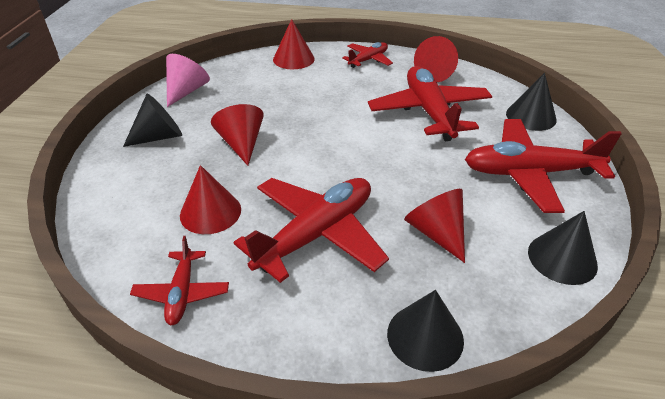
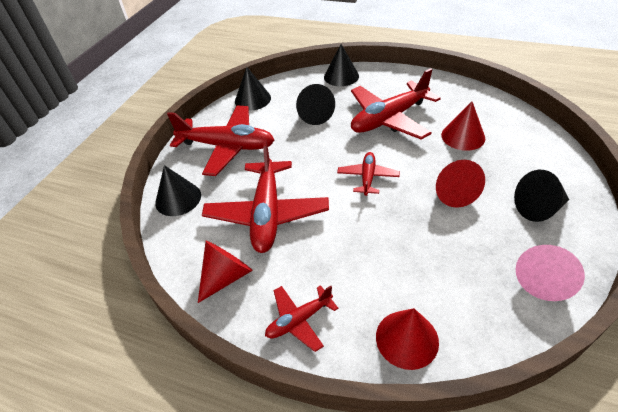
camera: 165 degrees left, 5 degrees up
red plane [130,236,229,325] -> red plane moved to [337,152,400,196]
red cone [404,189,465,263] -> black cone [296,84,335,125]

